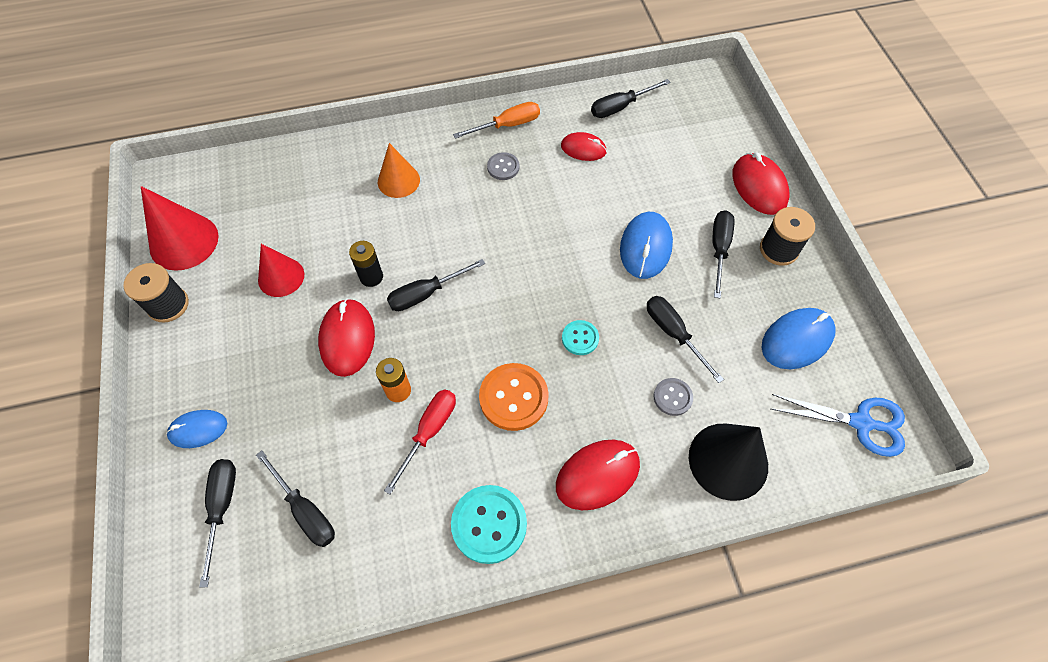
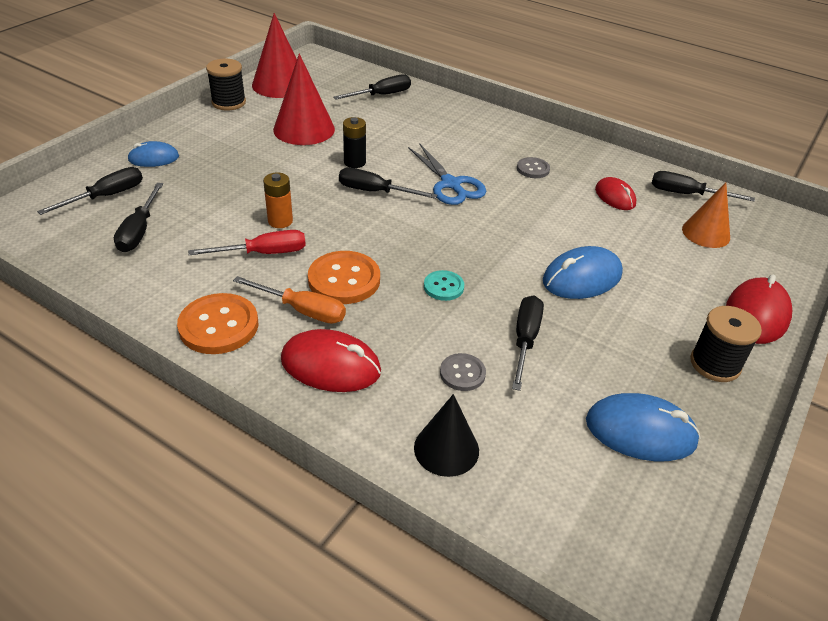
camera: 45 degrees right, 20 degrees down
blue mouse [166,410,227,448] -> blue mouse turned 45 degrees counterclockwise [127,141,179,167]
red cone [258,244,304,297] -> red cone [273,54,335,145], size x1.51
red mouse [318,298,375,377] -> none
orange cone [378,143,420,198] -> orange cone moved to [682,183,730,248]
turquoise button [451,485,527,564] -> orange button [177,293,258,354]
orange screwdriver [453,102,540,139] -> orange screwdriver moved to [233,276,346,324]
black cone [689,424,768,501] -> black cone [414,394,479,477], size x0.66
black screwdriver [713,210,735,298] -> black screwdriver moved to [333,74,411,100]
blue scissors [771,394,905,457] -> blue scissors moved to [408,143,486,205]

